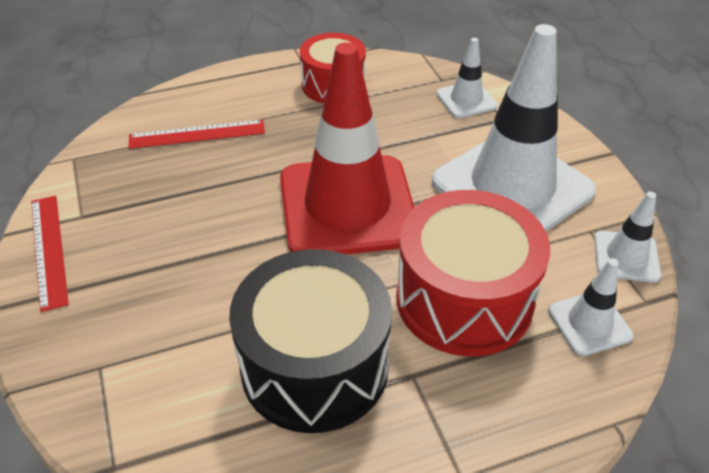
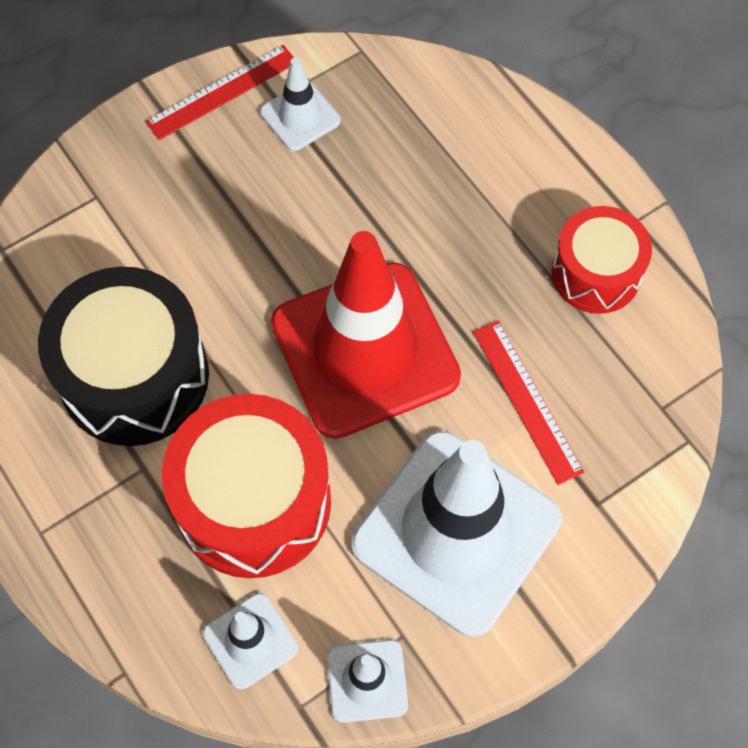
camera: 75 degrees right, 20 degrees up
red ruler [129,119,265,149] -> red ruler moved to [473,321,585,485]
white traffic cone [437,38,498,118] -> white traffic cone moved to [260,57,341,151]

